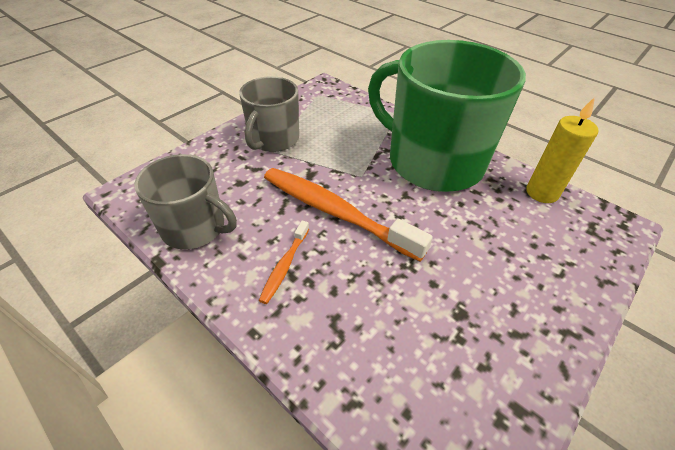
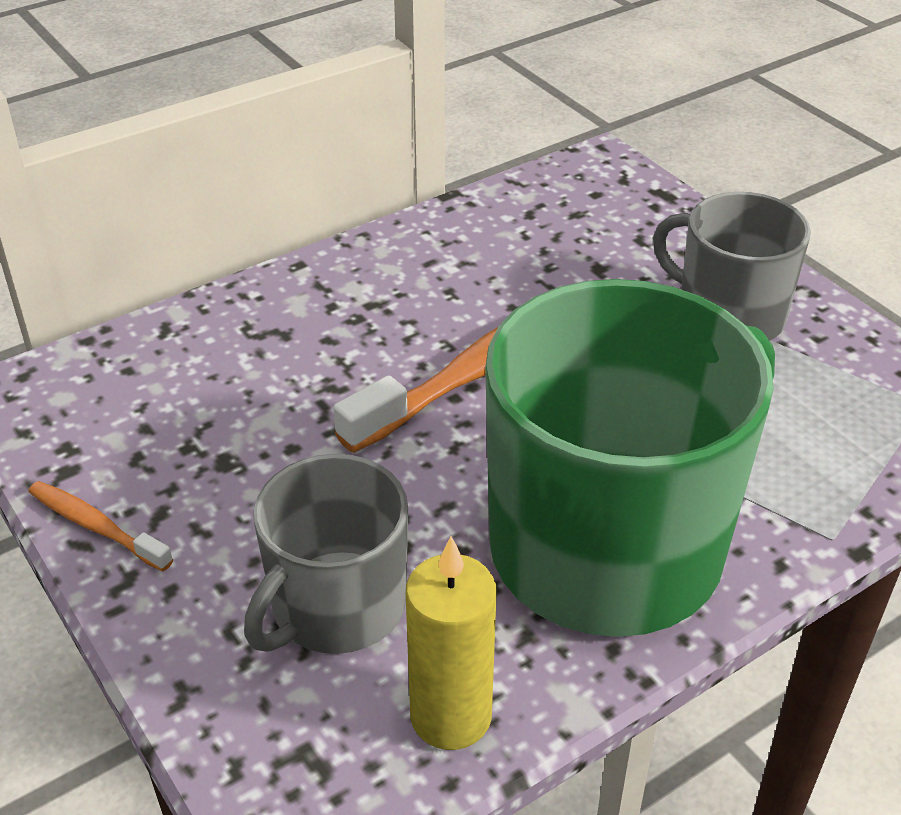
camera: 105 degrees right, 5 degrees down
grey mug [134,154,237,250] -> grey mug moved to [244,454,408,654]
orange toothbrush [259,220,309,304] -> orange toothbrush moved to [28,481,173,572]

